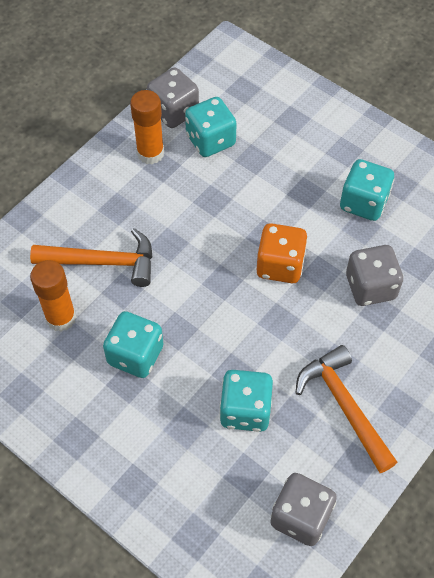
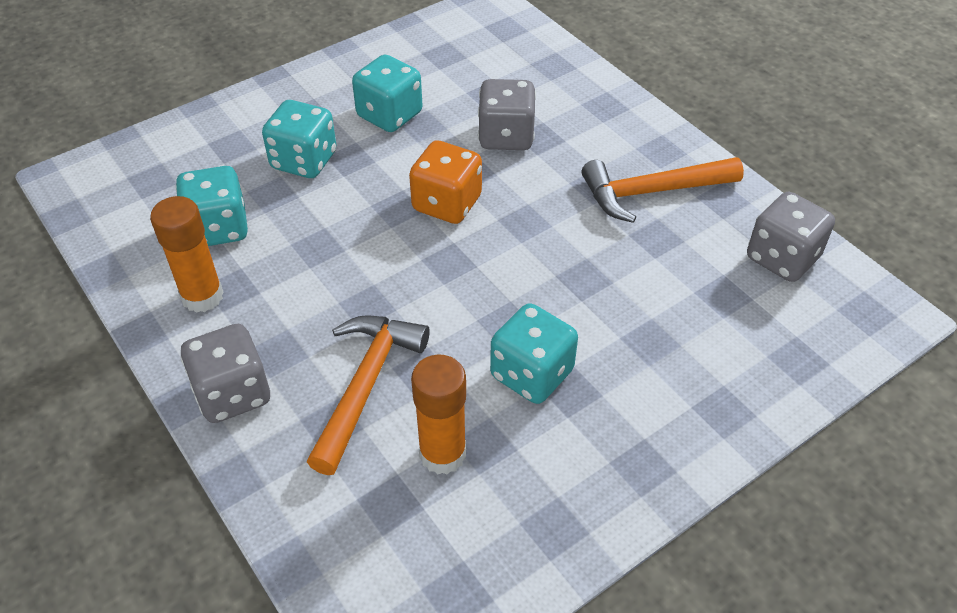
camera: 75 degrees left, 10 degrees down
grey dice [147,68,199,128] -> grey dice moved to [180,324,270,423]
turquoise dice [219,370,273,432] -> turquoise dice moved to [262,100,336,178]

